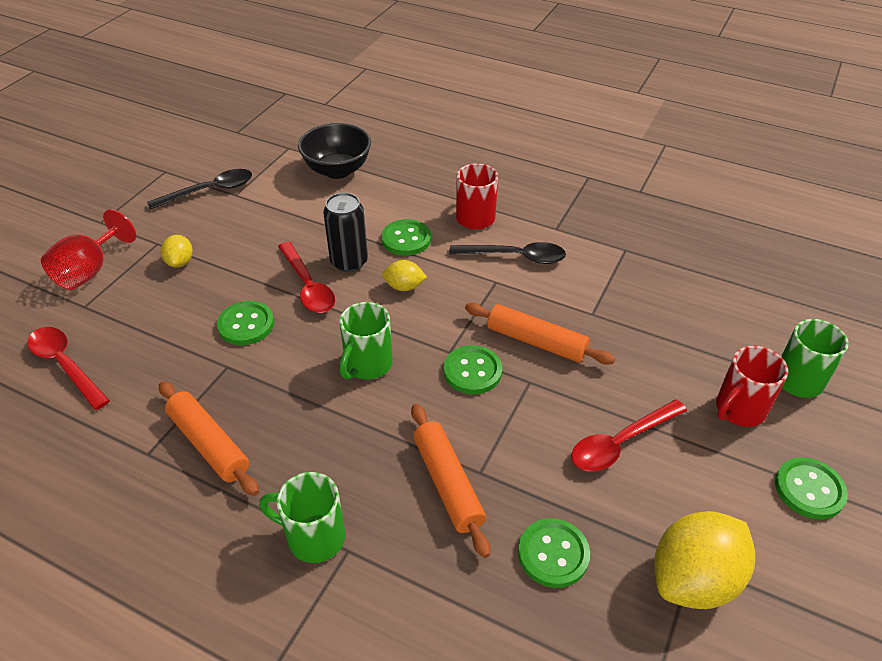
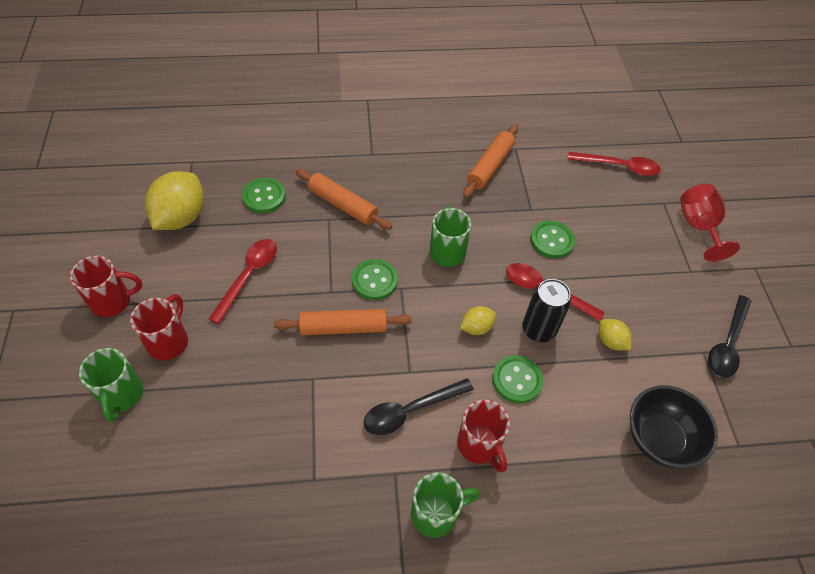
camera: 145 degrees right, 10 degrees up
orange rolling pin [159,381,259,496] -> orange rolling pin turned 75 degrees counterclockwise [463,124,518,198]
yellow lemon [161,235,193,268] -> yellow lemon moved to [599,319,632,351]
green mug [259,472,345,563] -> green mug moved to [411,472,480,538]
green button [775,457,848,519] -> red mug [70,256,142,317]

